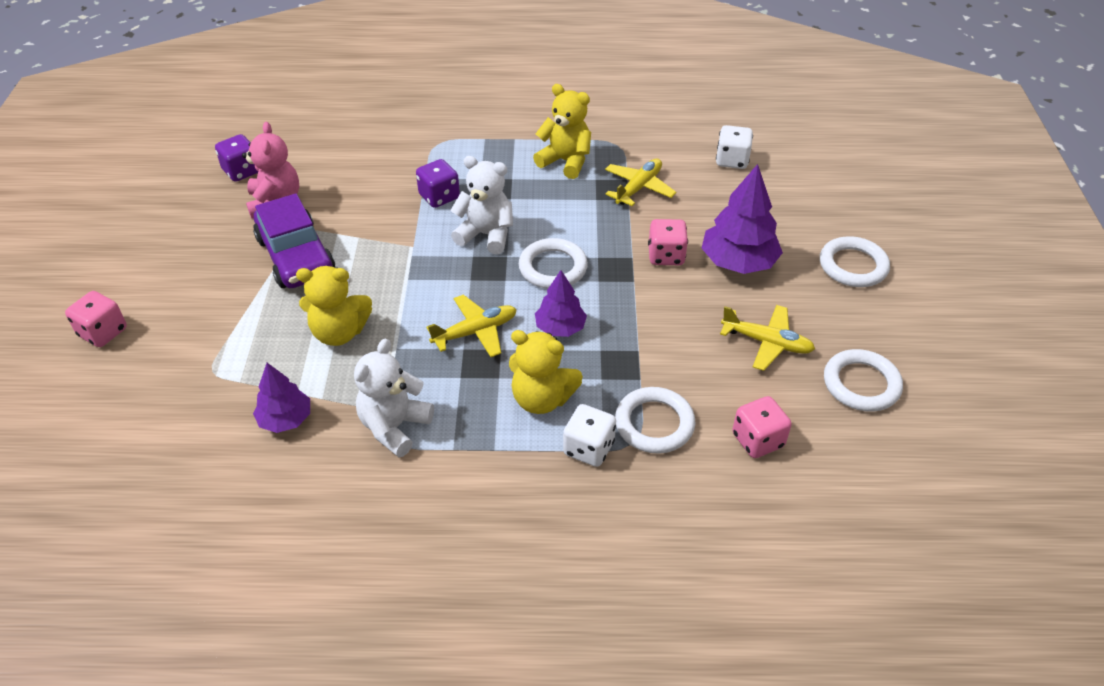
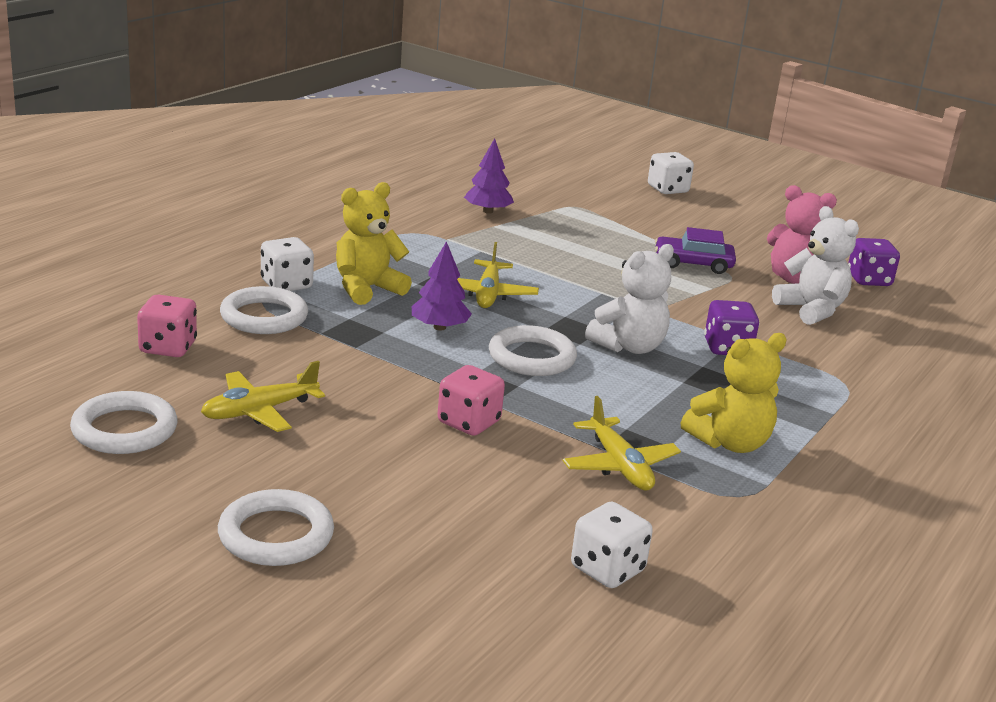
camera: 120 degrees right, 20 degrees down
pink dice [65,291,127,347] -> white dice [648,152,694,194]
purple car [253,194,335,288] -> purple car [655,227,736,274], size x0.63
yellow teddy bear [296,266,372,346] -> none
white teddy bear [354,338,434,457] -> white teddy bear moved to [772,206,859,325]
purple tree [702,164,783,274] -> none

